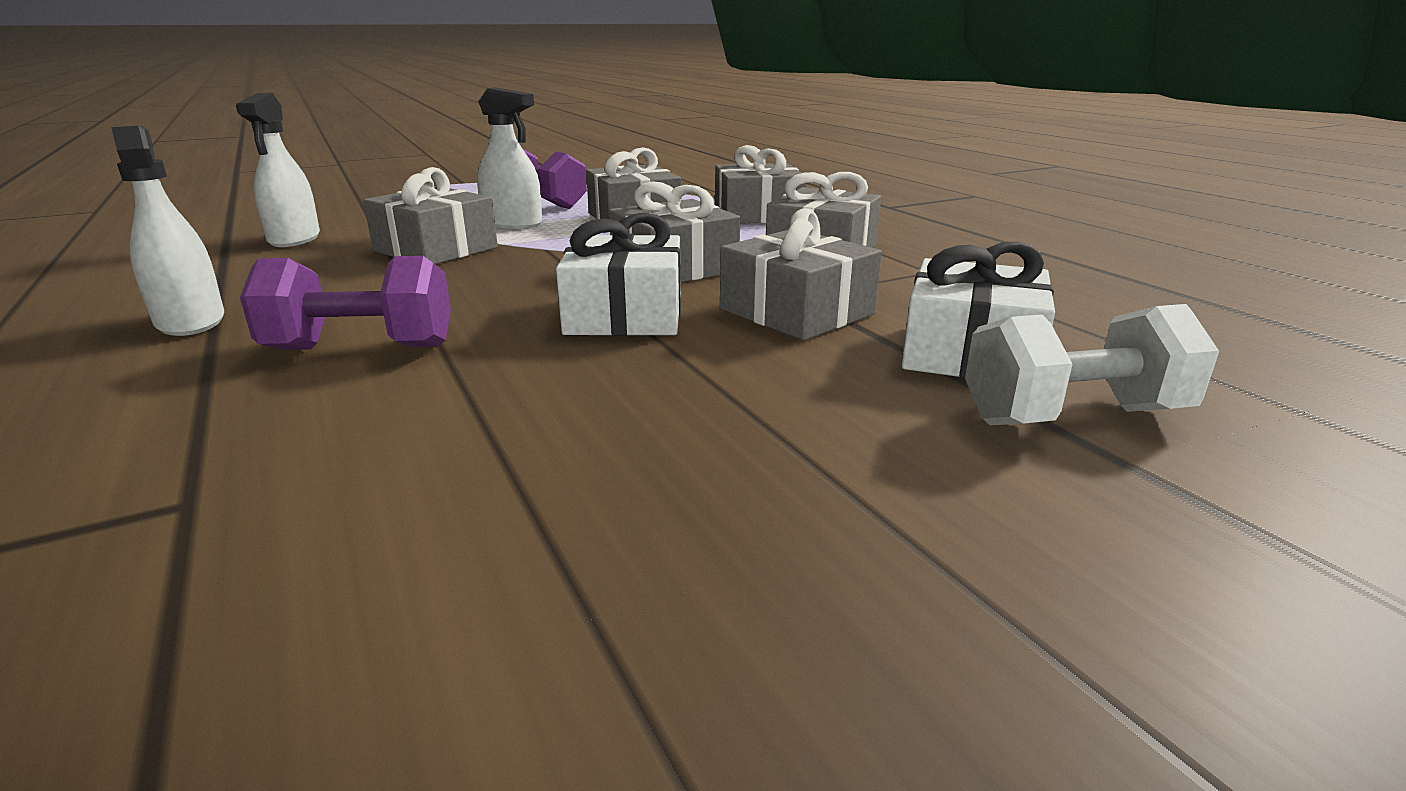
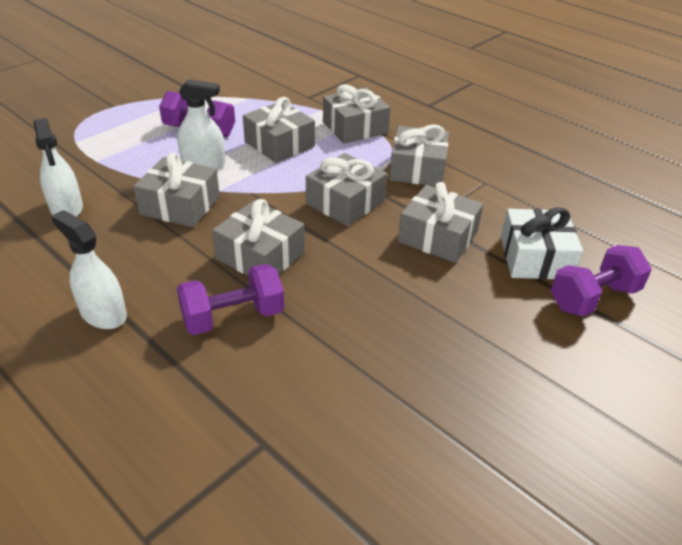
camera: 20 degrees left, 15 degrees up
white gift [556,213,681,336] -> none
white dumbbell [965,304,1219,425] -> purple dumbbell [551,245,652,317]
none -> grey gift [212,199,305,276]

